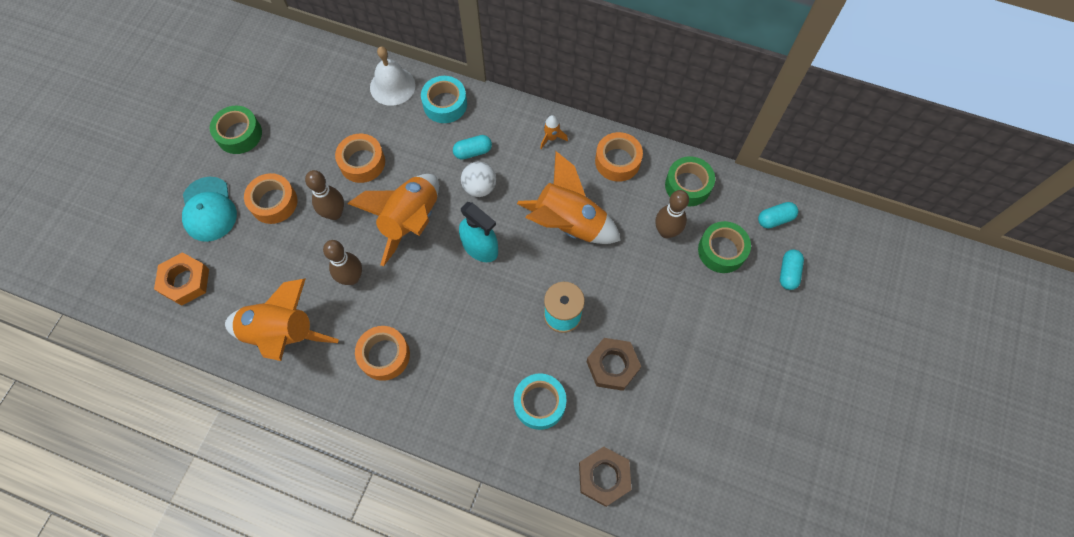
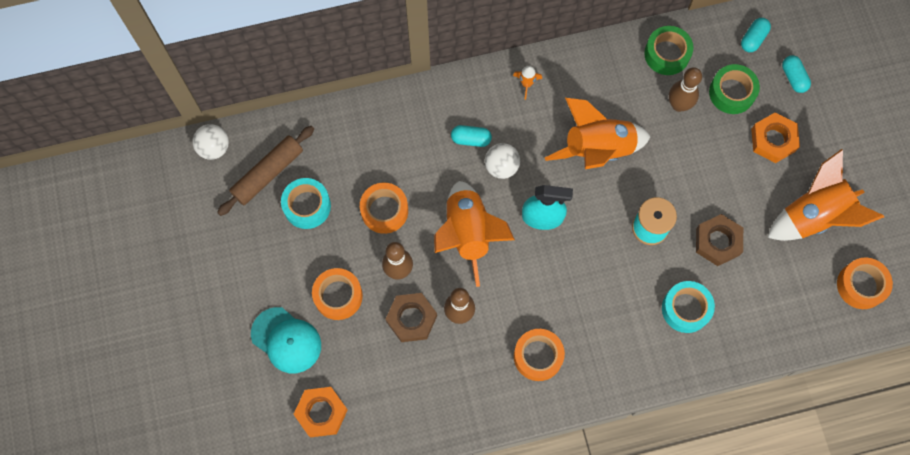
camera: 35 degrees left, 5 degrees up
green tape [210,106,262,154] -> none
orange rocket [225,278,339,361] -> orange rocket moved to [768,149,884,241]
white bell [370,46,416,106] -> none
turquoise tape [421,76,467,123] -> turquoise tape moved to [281,178,331,229]
turquoise capsule [453,135,492,160] -> turquoise capsule turned 60 degrees clockwise [451,125,492,147]
brown nut [579,447,632,507] -> brown nut moved to [386,293,437,342]
orange tape [595,132,643,182] -> orange tape moved to [837,258,893,309]
none -> white ball [192,124,229,160]
none -> brown rolling pin [217,126,314,216]
none -> orange nut [751,112,800,163]

